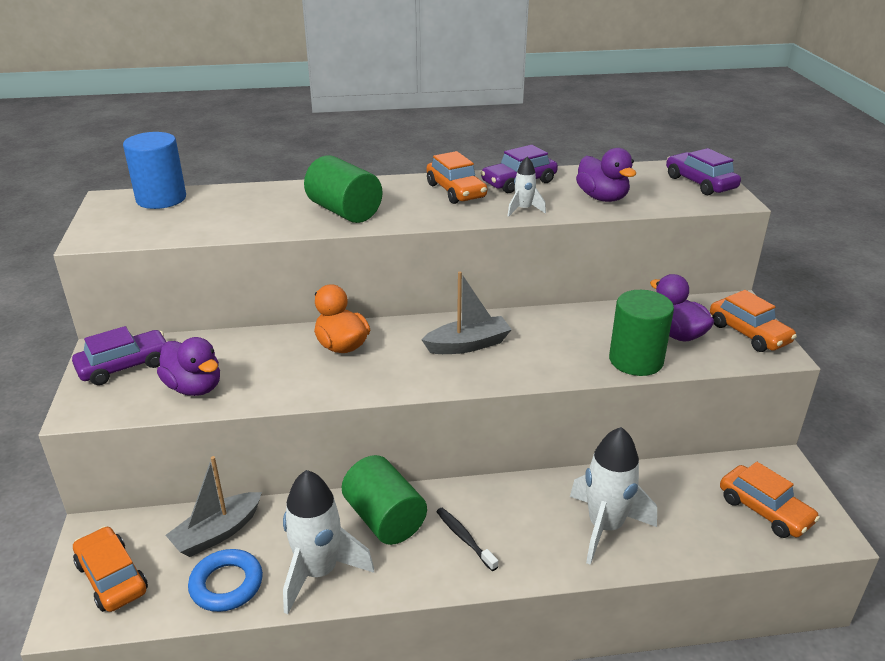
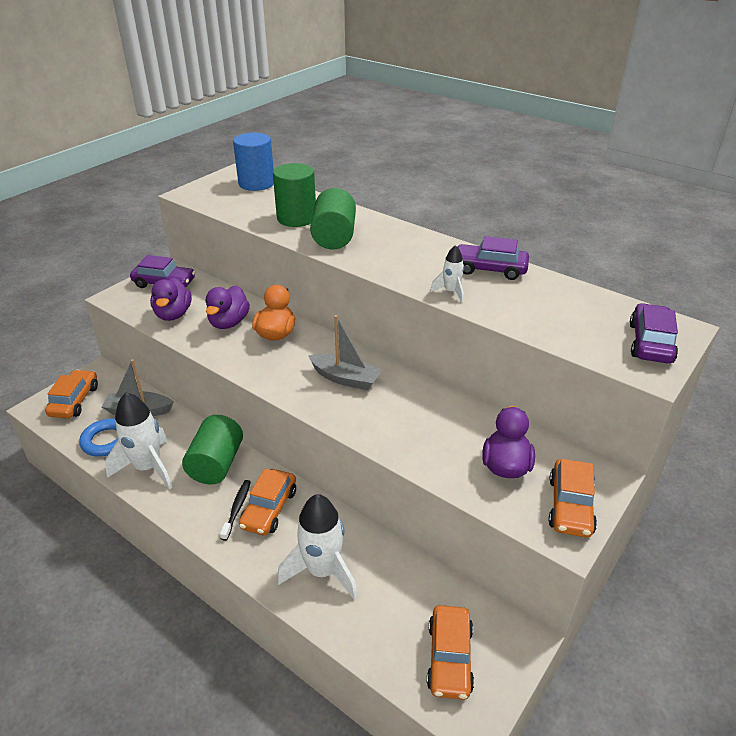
camera: 45 degrees right, 5 degrees up
orange car [426,151,487,204] -> orange car moved to [239,469,296,535]
purple duck [576,148,636,202] -> purple duck moved to [205,285,250,329]
green cylinder [609,290,674,376] -> green cylinder moved to [273,163,316,227]

